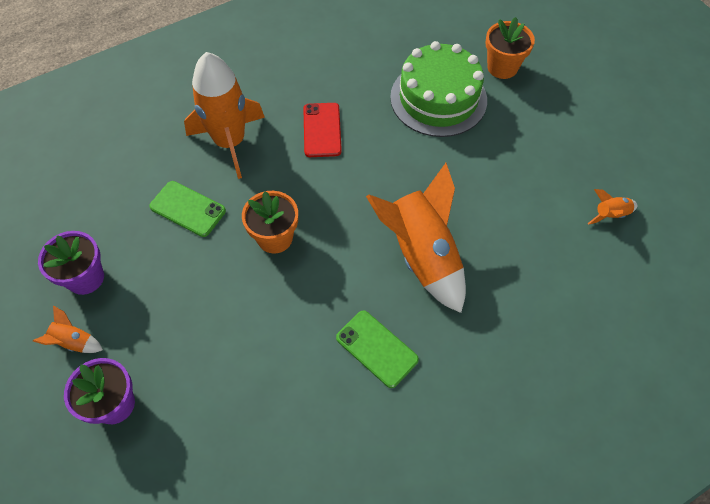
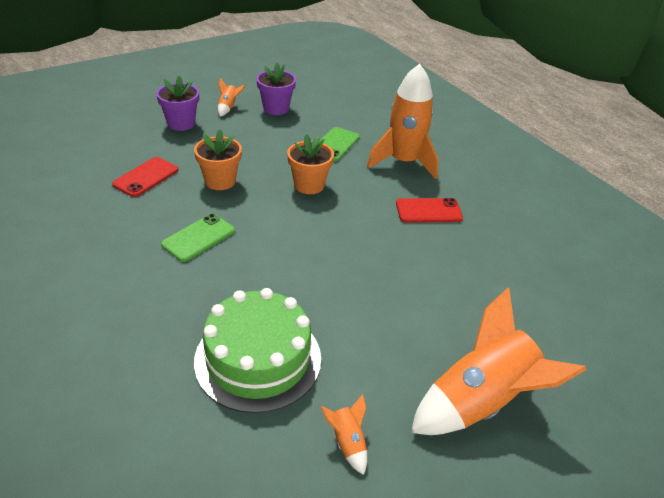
camera: 85 degrees right, 20 degrees down
orange rocket [366,163,466,313] -> orange rocket moved to [411,288,587,435]
green cake [390,41,487,137] -> green cake moved to [194,288,321,413]
orange flower pot [485,17,535,79] -> orange flower pot moved to [194,129,242,190]
none -> red phone [112,157,178,197]

